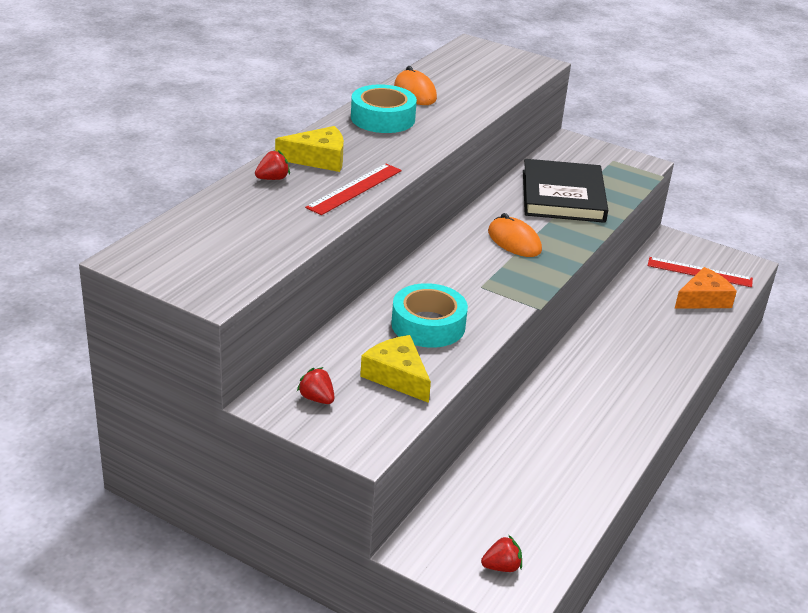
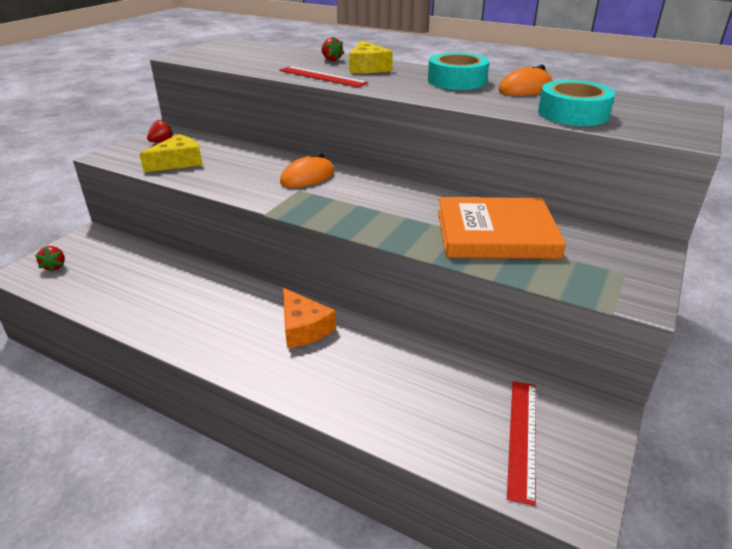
camera: 90 degrees right, 0 degrees up
turquoise tape [391,283,468,348] -> turquoise tape moved to [538,80,615,126]
orange mouse [488,213,542,257] -> orange mouse moved to [280,153,334,188]
black book [523,159,608,223] -> orange book [438,197,566,259]
orange cheese [675,267,737,309] -> orange cheese moved to [283,288,336,348]

